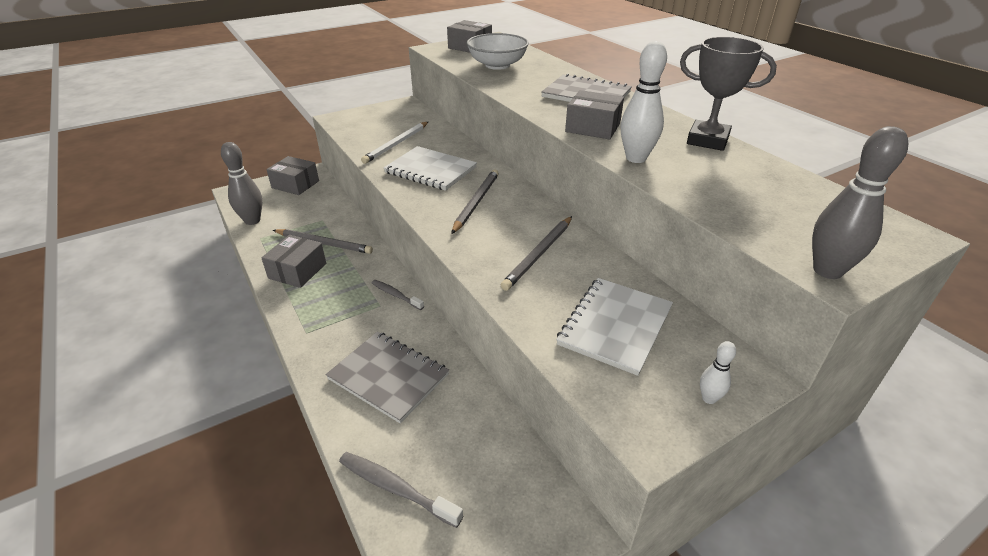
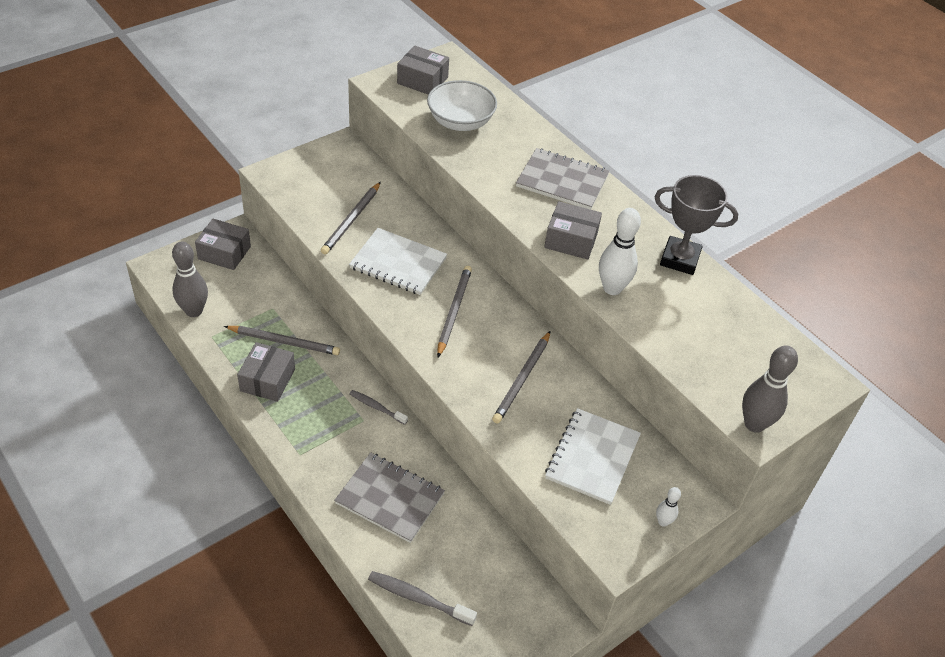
camera: 10 degrees left, 10 degrees up
white pencil [361,122,428,164] -> grey pencil [321,182,381,254]

